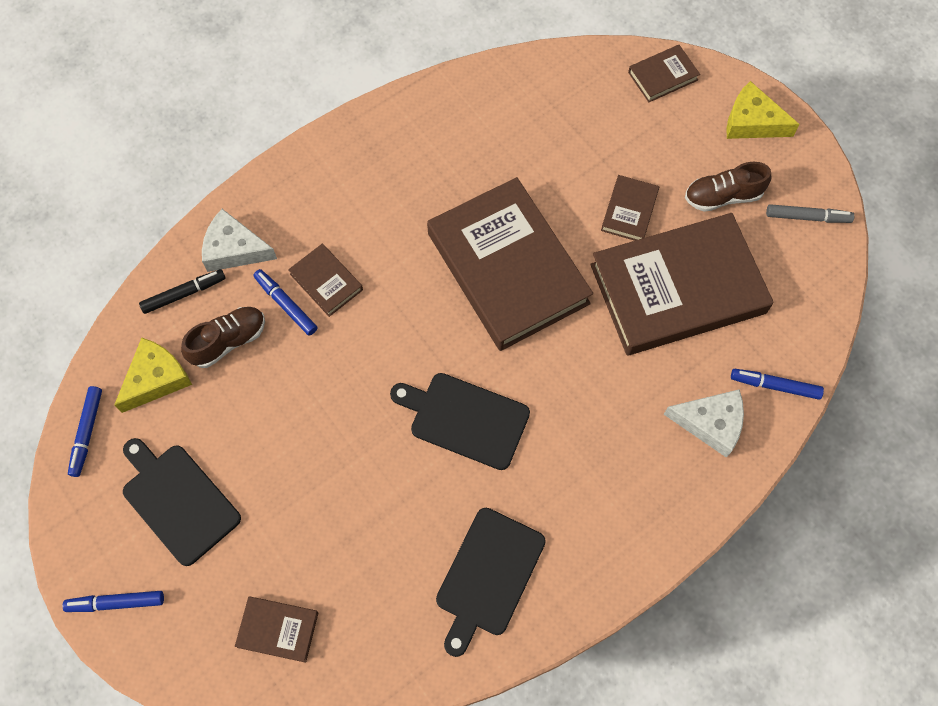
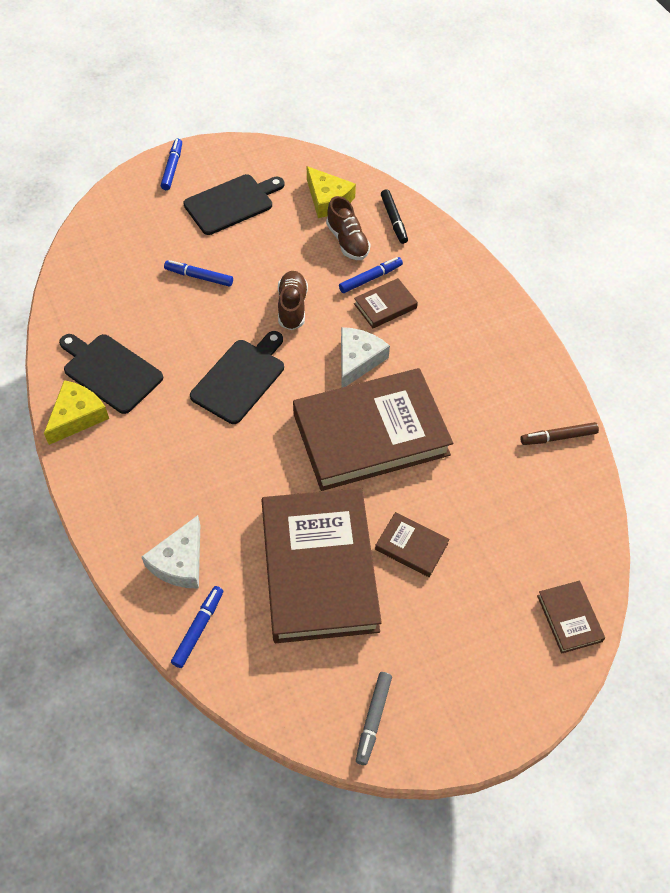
camera: 100 degrees right, 10 degrees down
blue marker [68,386,102,477] -> blue marker moved to [164,260,233,287]
white cheese [202,209,277,272] -> white cheese moved to [341,327,390,388]
brown book [235,596,318,663] -> none
brown shoe [685,162,772,212] -> brown shoe moved to [278,271,308,330]
yellow cheese [726,81,800,139] -> yellow cheese moved to [44,380,109,445]
none -> brown marker [520,422,599,445]

